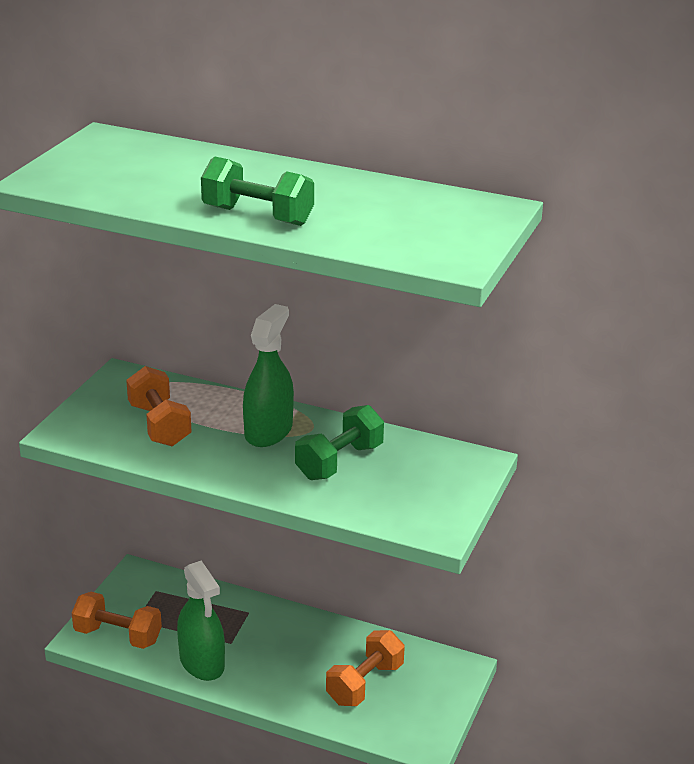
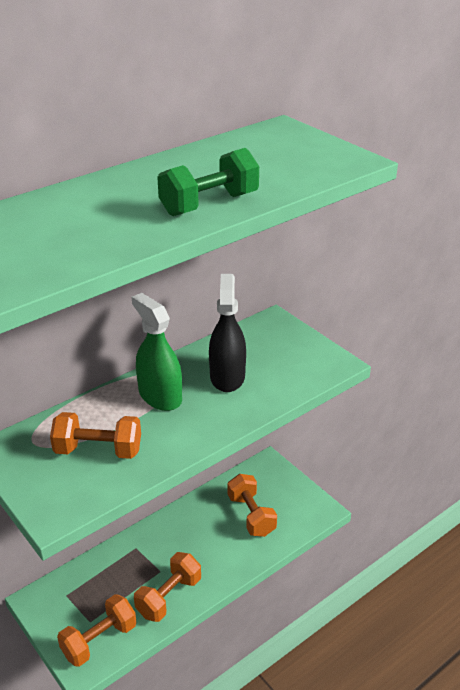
camera: 60 degrees left, 5 degrees up
green spray bottle [177,560,225,681] -> orange dumbbell [134,552,201,622]
green dumbbell [295,405,384,480] -> black spray bottle [209,274,246,392]

